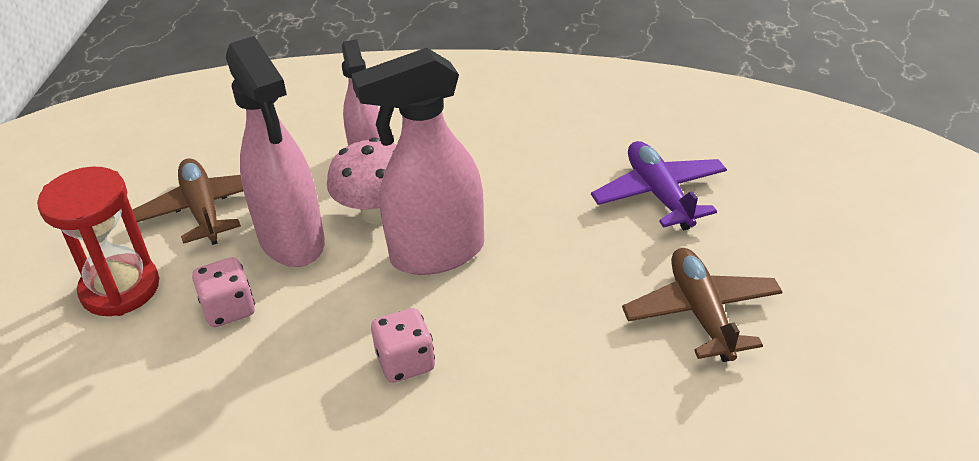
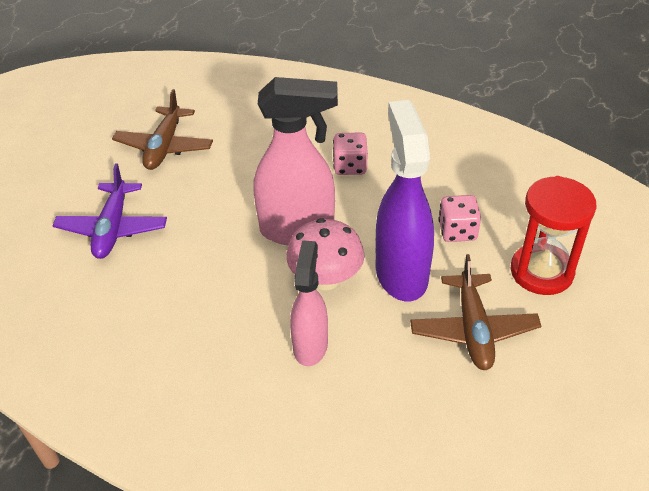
camera: 160 degrees left, 5 degrees up
pink spray bottle [226,36,325,267] -> purple spray bottle [375,100,434,301]

